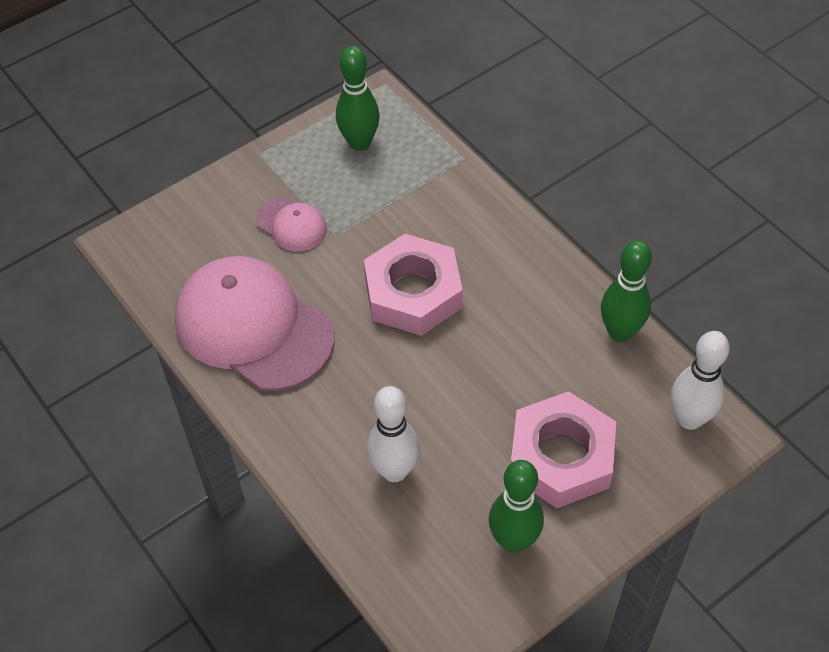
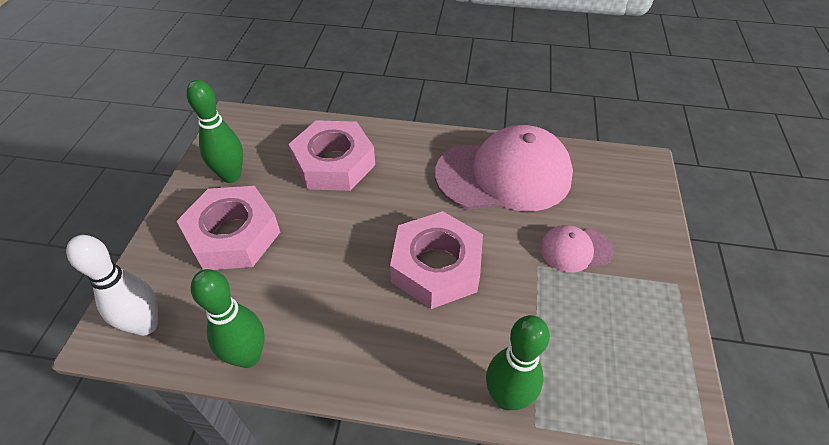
camera: 135 degrees right, 5 degrees down
green bowling pin [336,46,380,151] -> green bowling pin moved to [486,315,550,410]
white bowling pin [367,386,420,482] -> pink nut [289,120,375,191]

